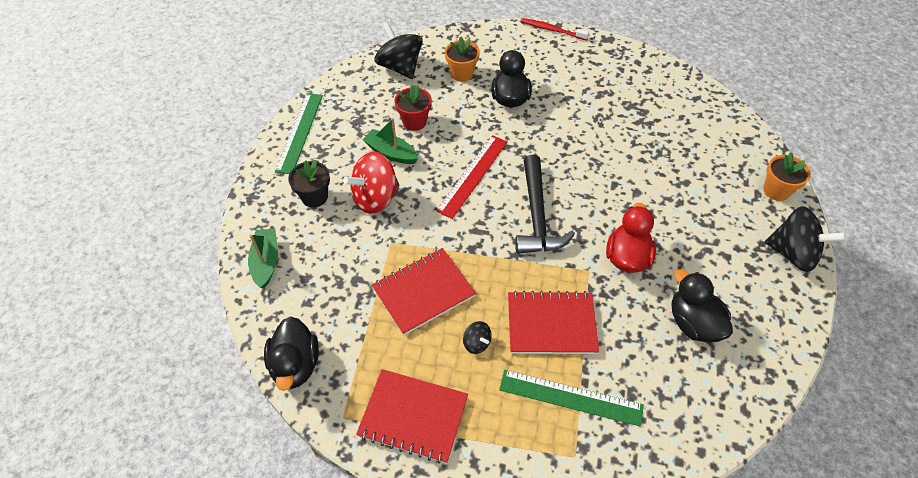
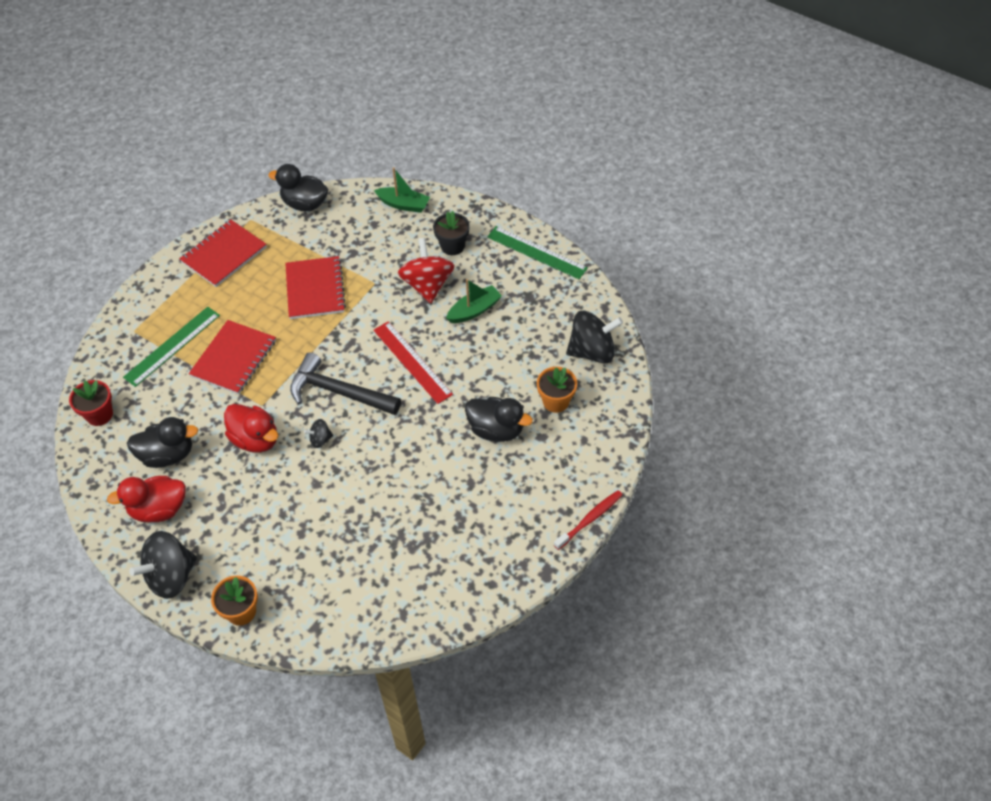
camera: 115 degrees right, 0 degrees up
red flower pot [394,84,432,131] -> red flower pot moved to [69,380,113,426]
black spinning top [463,321,492,354] -> black spinning top moved to [304,419,333,448]
none -> red duck [107,476,186,523]

